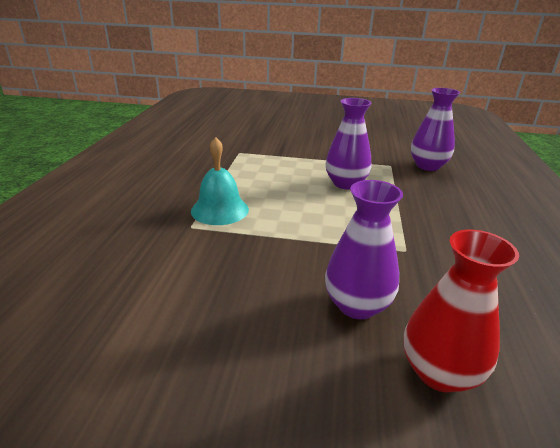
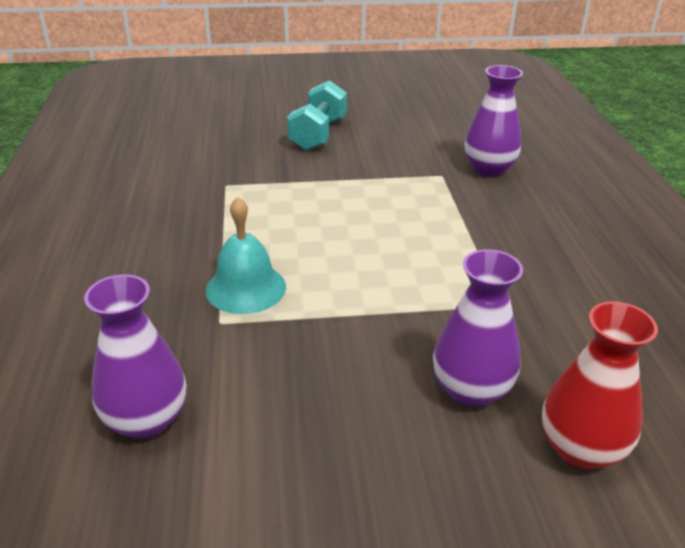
camera: 15 degrees left, 5 degrees up
purple vase [325,98,372,189] -> purple vase moved to [84,274,186,439]
none -> turquoise dumbbell [287,80,347,151]

